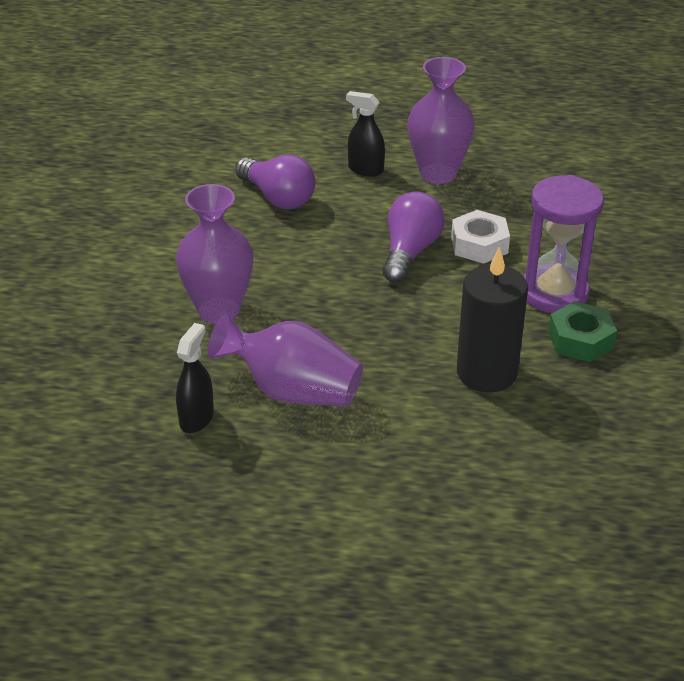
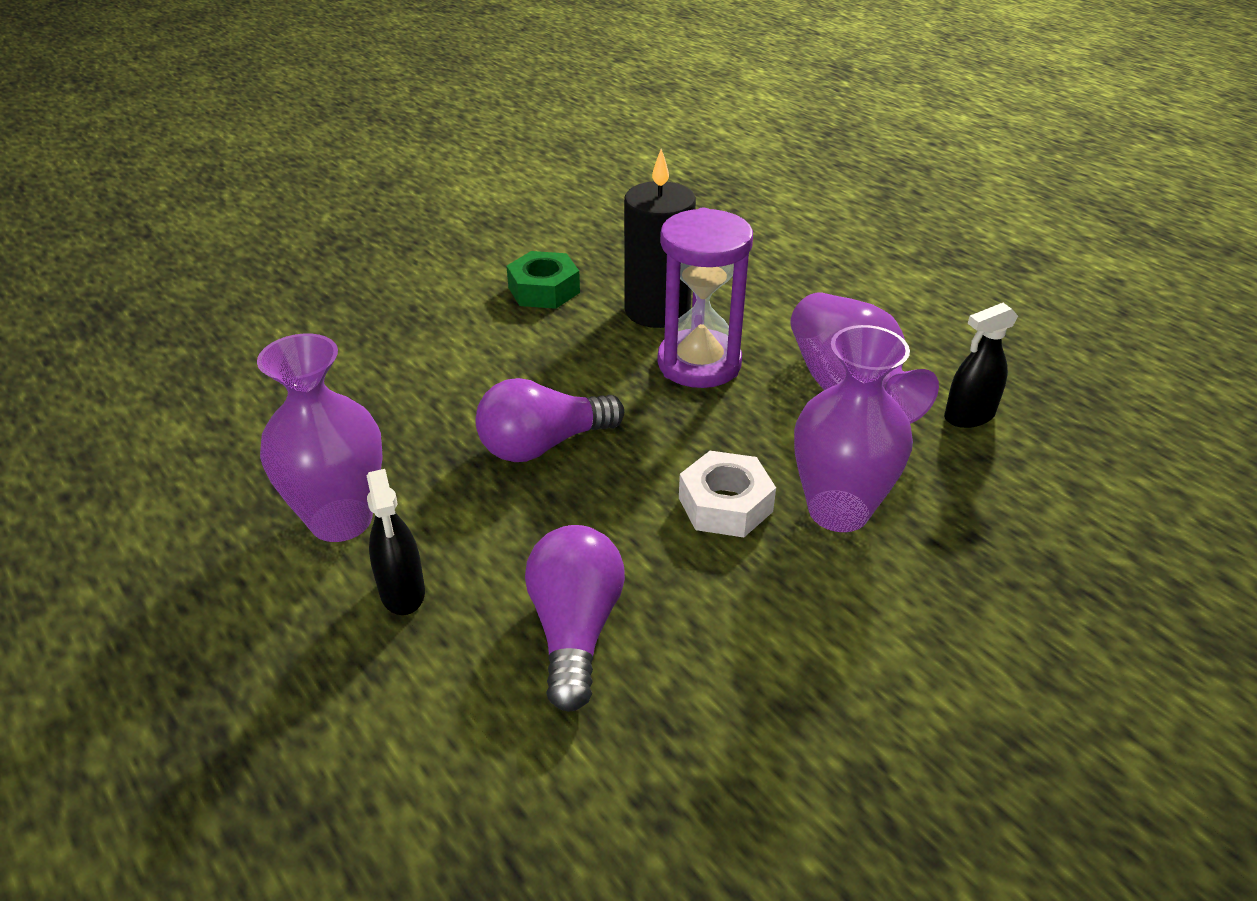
camera: 135 degrees left, 0 degrees up
white nut [451,210,510,264] -> white nut moved to [679,451,776,537]
purple hourglass [524,175,604,313] -> purple hourglass moved to [657,208,753,388]

